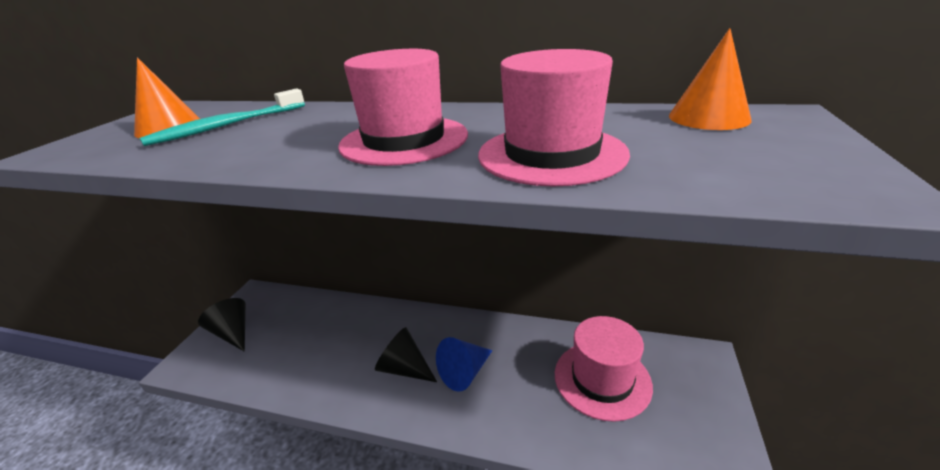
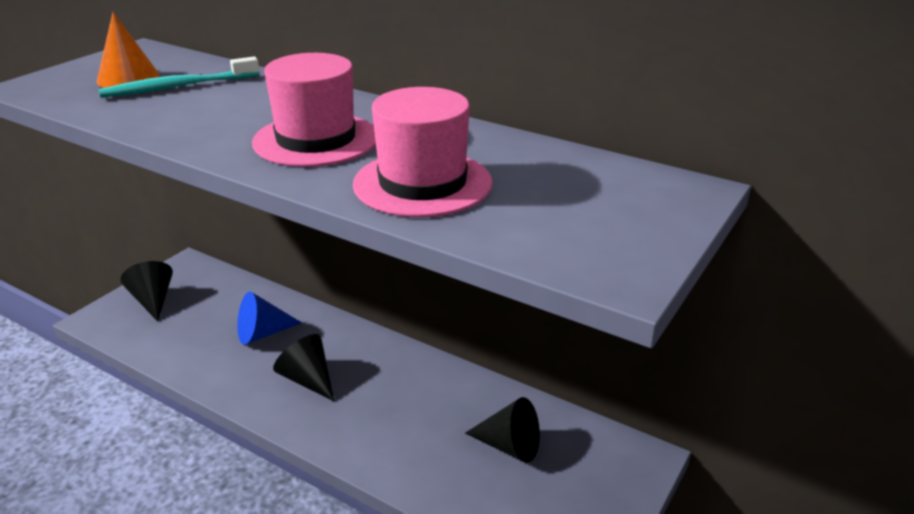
camera: 15 degrees right, 0 degrees up
blue cone [436,337,492,392] -> blue cone moved to [237,292,302,345]
pink hat [555,316,653,422] -> black cone [465,397,540,463]
orange cone [669,28,751,130] -> none

